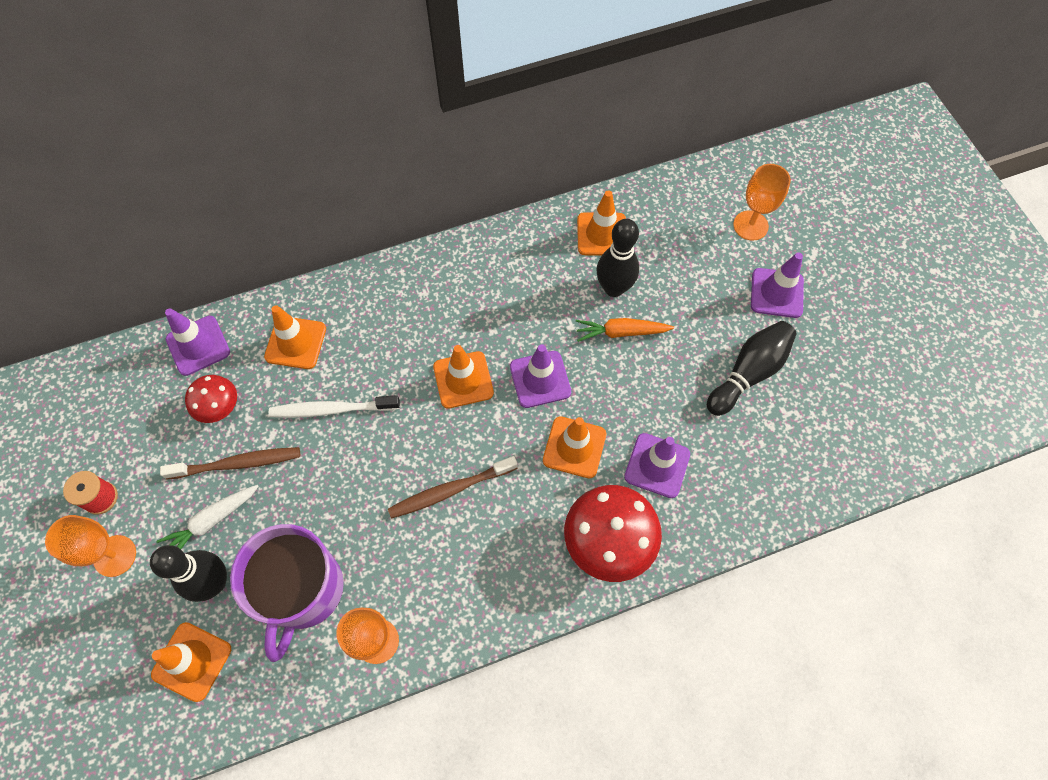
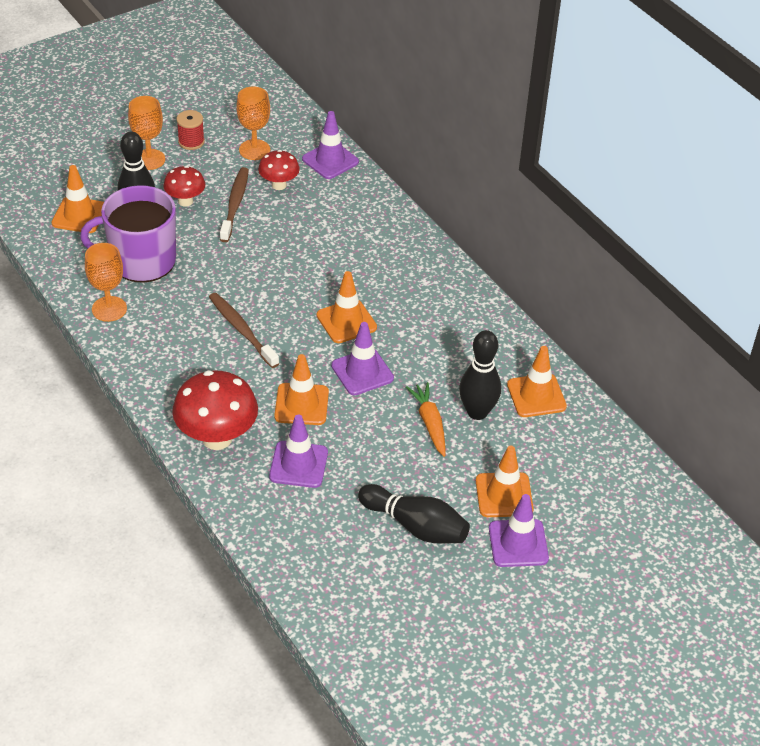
camera: 75 degrees right, 20 degrees down
white carrot [156,485,259,549] -> red mushroom [163,166,205,206]
brown toothbrush [160,447,300,480] -> brown toothbrush turned 150 degrees counterclockwise [220,167,249,242]
orange traffic cone [264,305,326,369] -> orange traffic cone moved to [476,446,534,517]
white toothbrush [269,395,400,418] -> none
orange goblet [733,164,791,241] -> orange goblet moved to [236,86,270,160]

